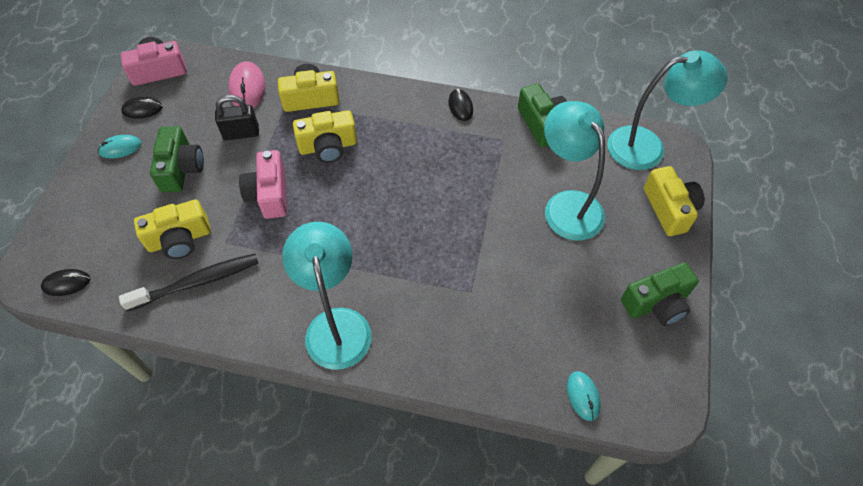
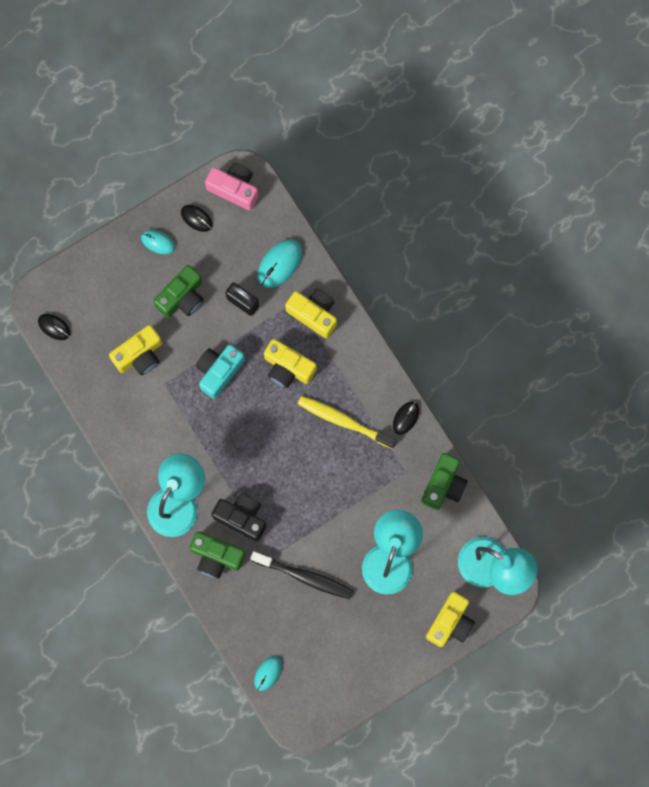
camera: 45 degrees right, 20 degrees up
black toothbrush [119,254,258,311] -> black toothbrush moved to [251,551,354,599]
yellow camera [134,200,211,259] -> yellow camera turned 60 degrees counterclockwise [109,325,162,375]
pink mouse [228,61,265,109] -> turquoise mouse [258,239,302,288]
pink camera [239,150,287,219] -> turquoise camera [196,344,245,399]
green camera [621,262,699,326] -> green camera moved to [190,532,245,579]
none -> black camera [211,493,266,542]
none -> yellow toothbrush [298,396,396,449]

